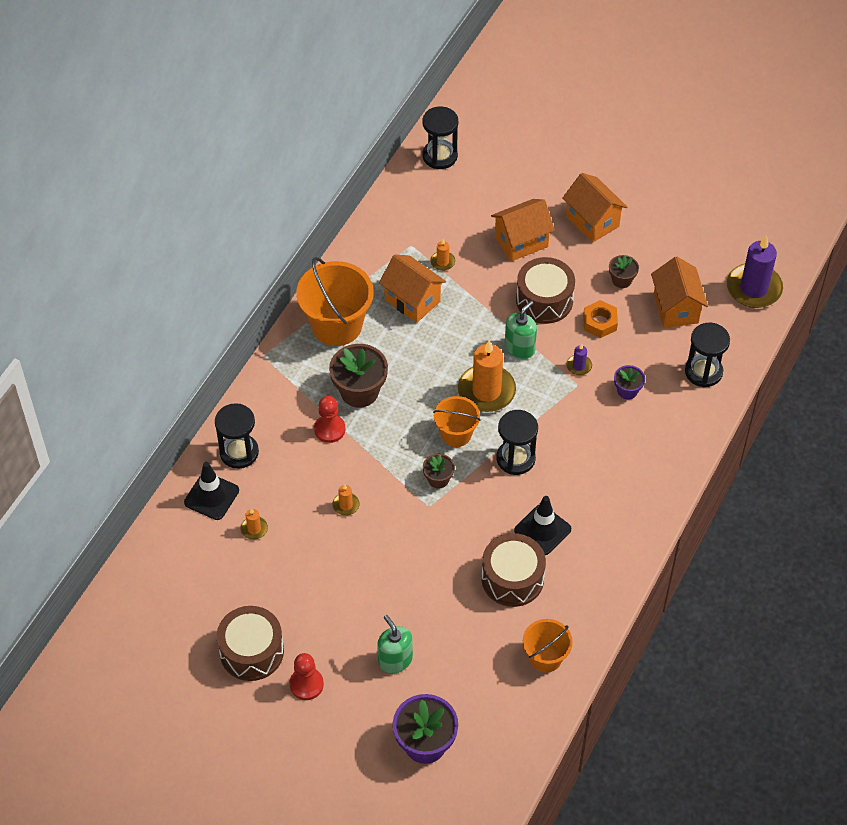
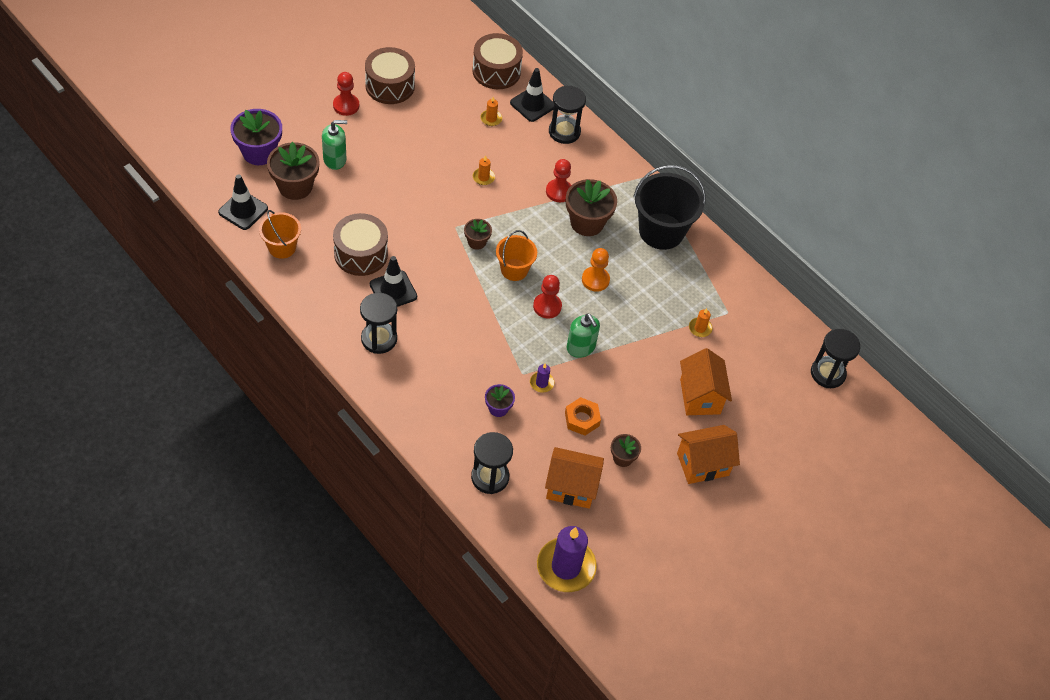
camera: 105 degrees right, 0 degrees up
orange bucket [296,257,374,346] -> black bucket [633,165,706,250]
orange house [379,255,446,323] -> none
orange candle [458,340,516,412] -> red pawn [533,275,562,318]
black hourglass [497,410,538,475] -> black hourglass moved to [360,293,397,354]
brown drum [516,257,575,324] -> brown drum moved to [472,33,523,89]
none -> black traffic cone [218,174,268,230]
none -> brown flower pot [267,142,320,200]
none -> orange pawn [582,248,610,292]

